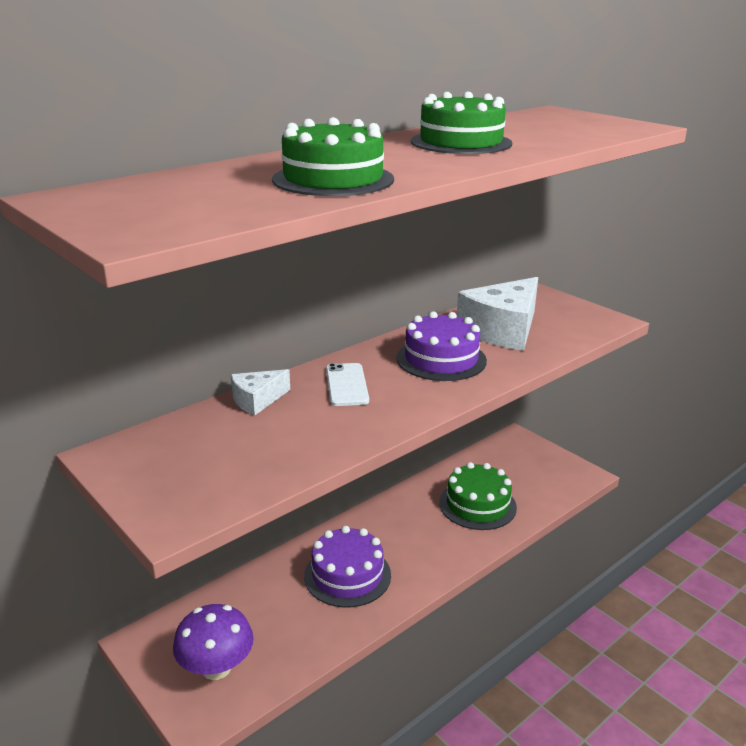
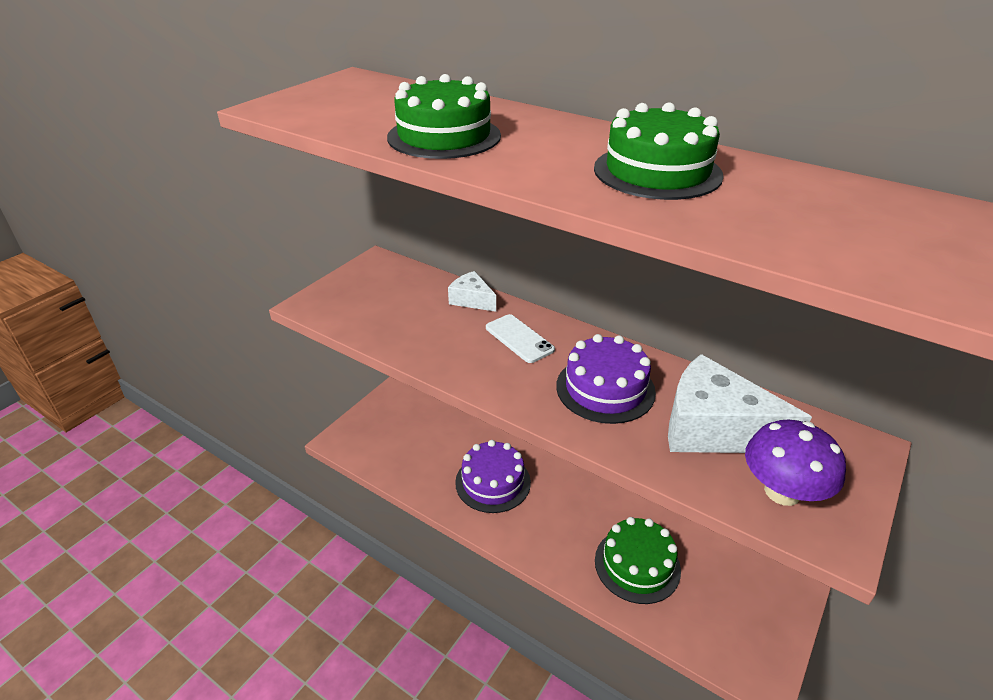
camera: 75 degrees right, 10 degrees up
purple mushroom [173,604,254,680] -> purple mushroom moved to [745,420,846,506]
white phone [326,363,369,406] -> white phone turned 75 degrees clockwise [486,314,555,363]

